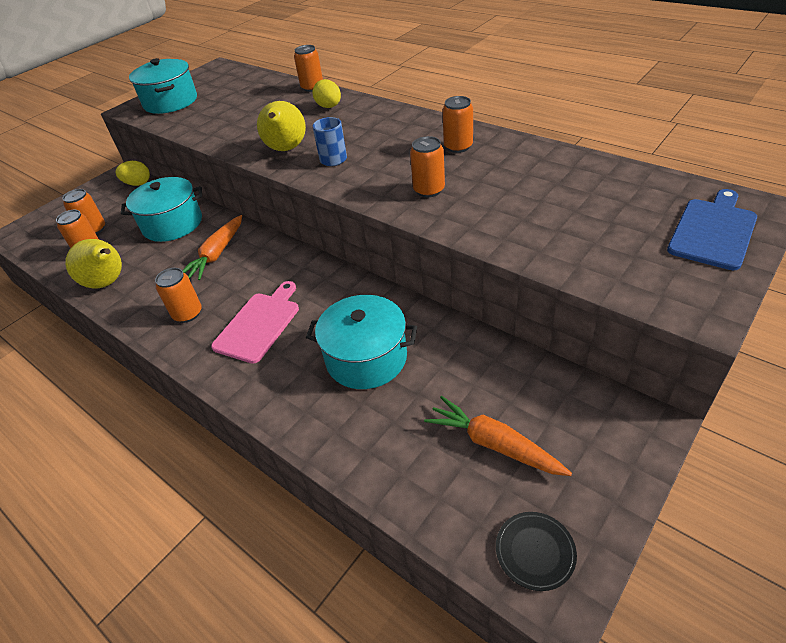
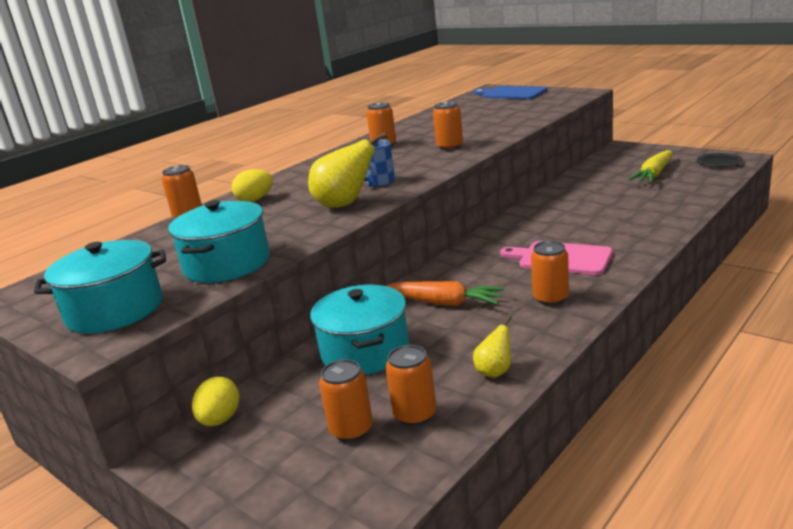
camera: 90 degrees left, 20 degrees down
yellow pear [65,239,122,288] -> yellow pear [473,316,512,378], size x0.53
turquoise pot [306,295,417,389] -> turquoise pot moved to [168,200,270,283]
orange carrot [424,396,572,476] -> yellow carrot [628,150,672,183]

